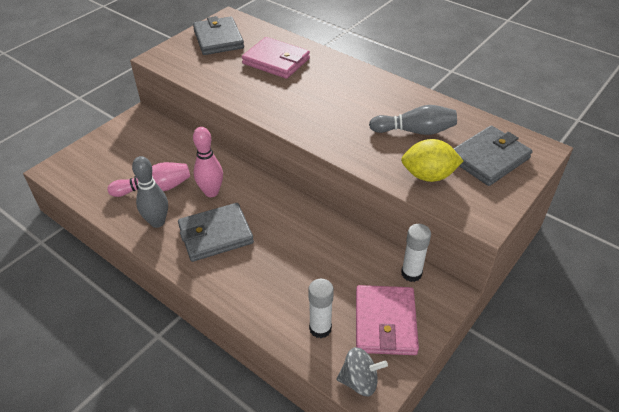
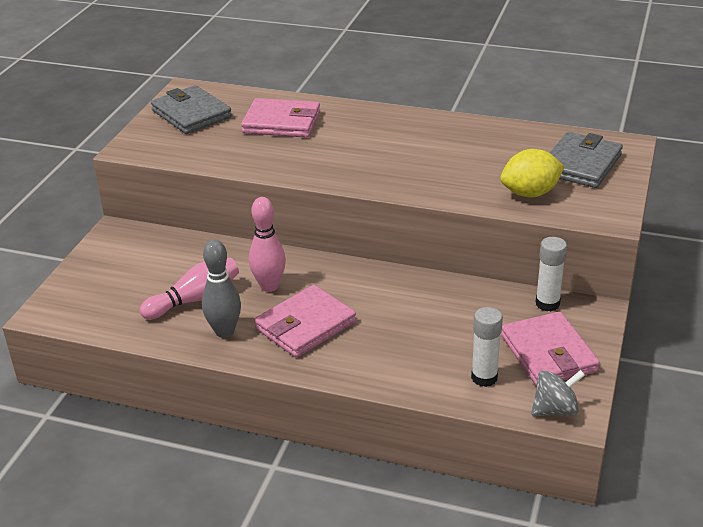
camera: 20 degrees left, 10 degrees down
grey wallet [178,203,254,262] -> pink wallet [254,285,356,358]
grey bowling pin [369,105,457,135] -> none

